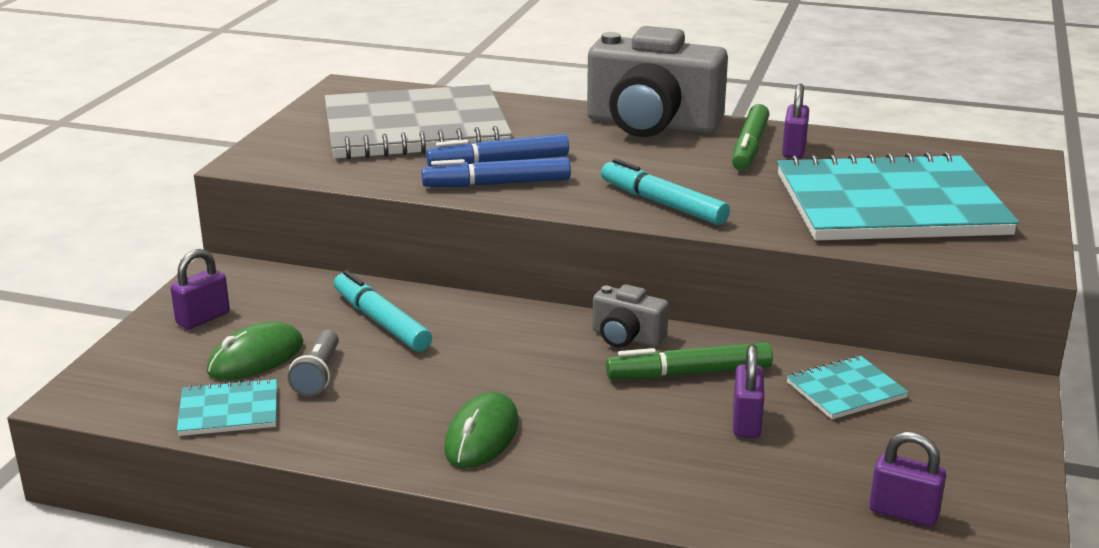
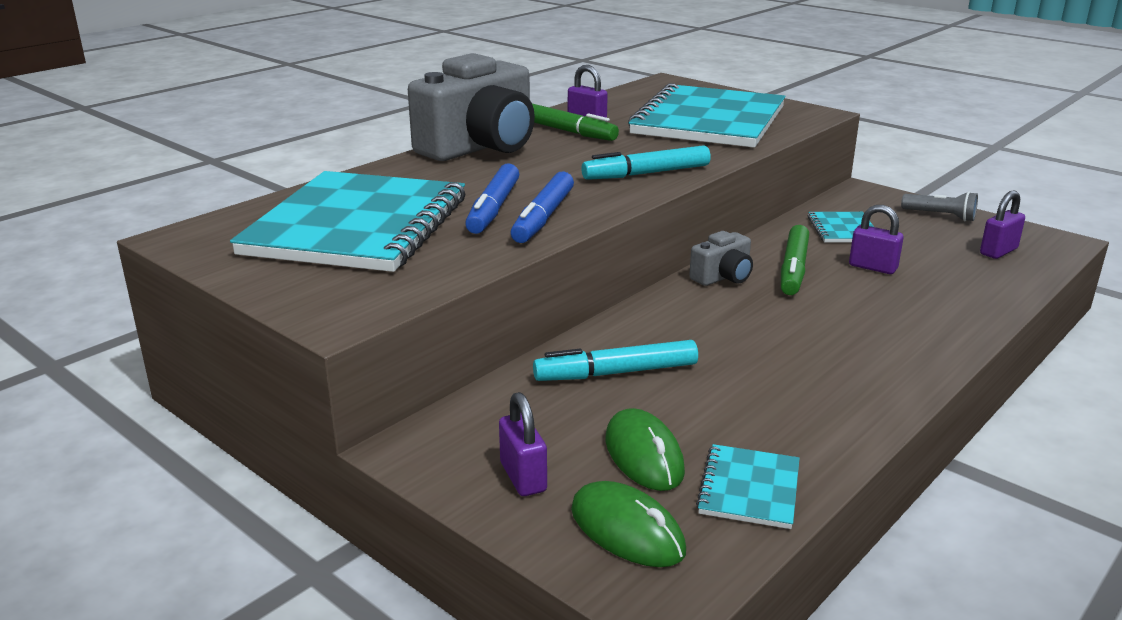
camera: 65 degrees left, 0 degrees up
grey flashlight [288,330,339,397] -> grey flashlight moved to [901,192,978,221]
grey notebook [325,84,512,159] -> turquoise notebook [230,171,465,272]
green mouse [444,392,519,468] -> green mouse moved to [571,481,686,567]

